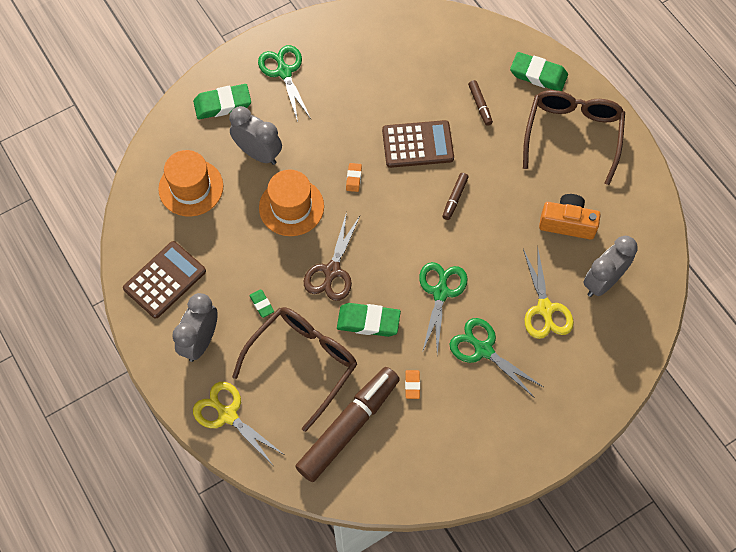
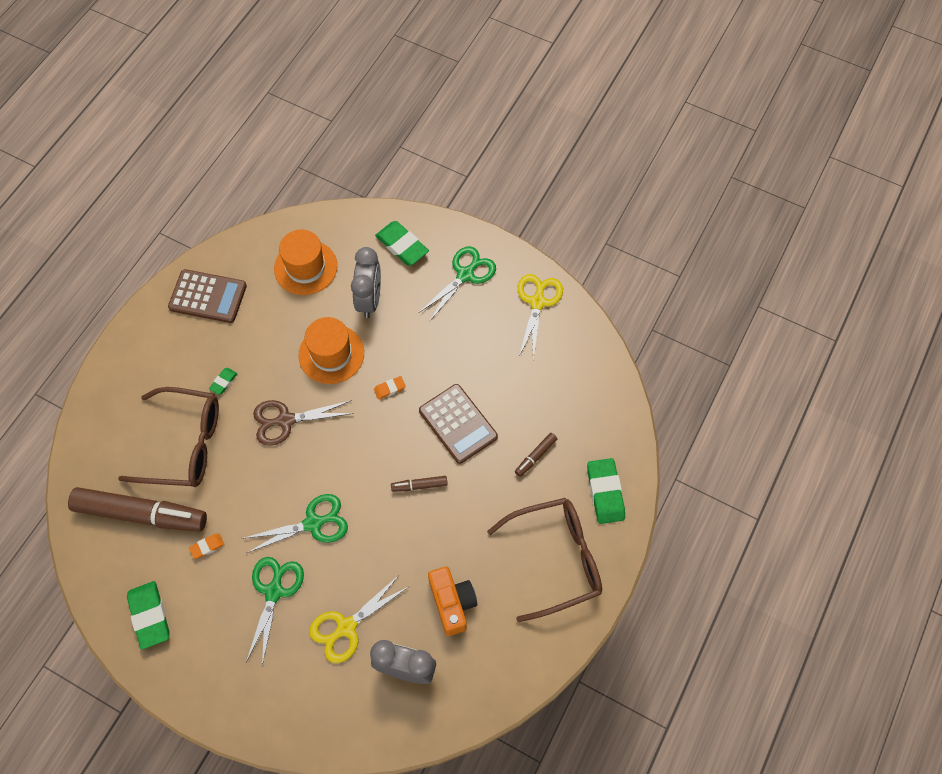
camera: 60 degrees right, 0 degrees up
grey clock [172,293,218,362] -> none
yellow scissors [193,382,283,465] -> yellow scissors moved to [517,274,563,359]
green eraser [337,303,401,337] -> green eraser moved to [127,581,170,650]

